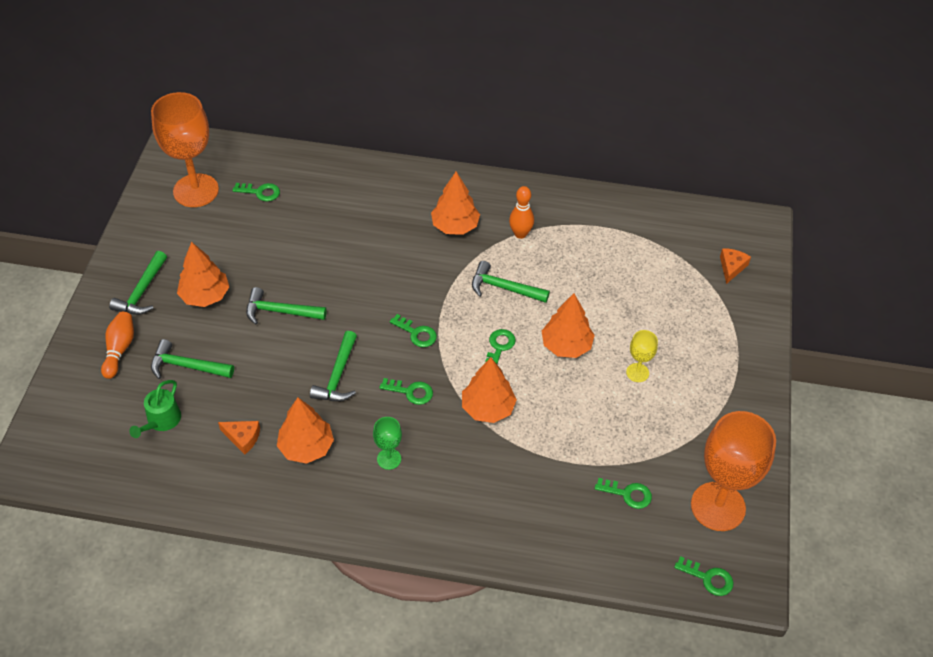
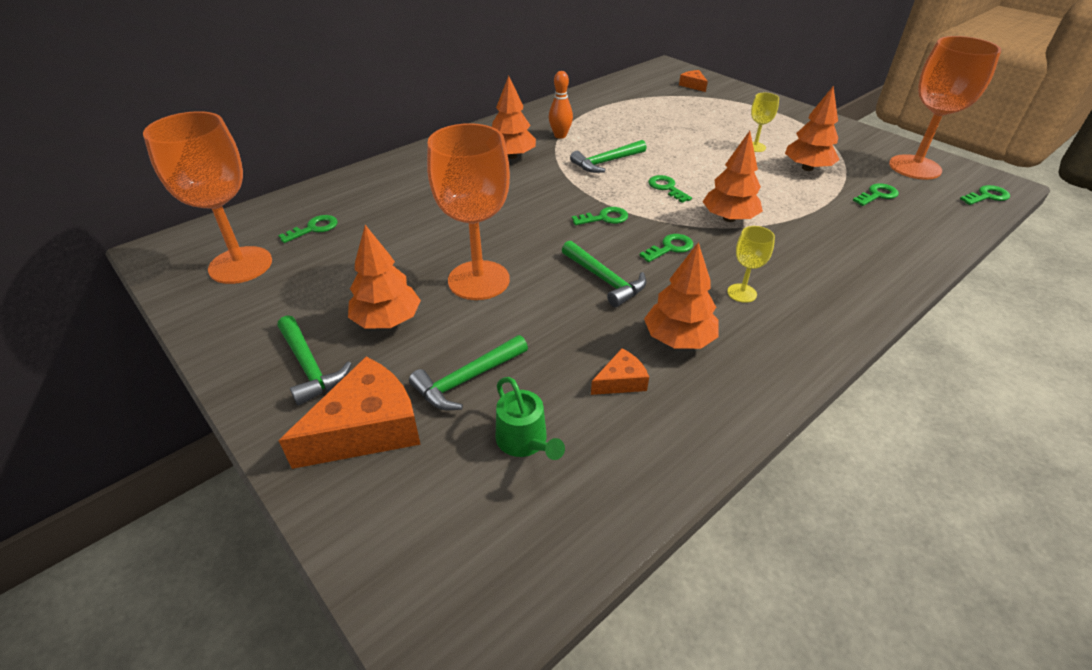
camera: 50 degrees left, 10 degrees down
orange bowling pin [101,312,134,379] -> orange cheese [279,357,421,469]
green hammer [246,287,327,325] -> orange goblet [427,123,510,300]
green goblet [373,417,402,470] -> yellow goblet [727,226,775,303]
orange tree [542,293,595,358] -> orange tree moved to [785,86,840,171]

